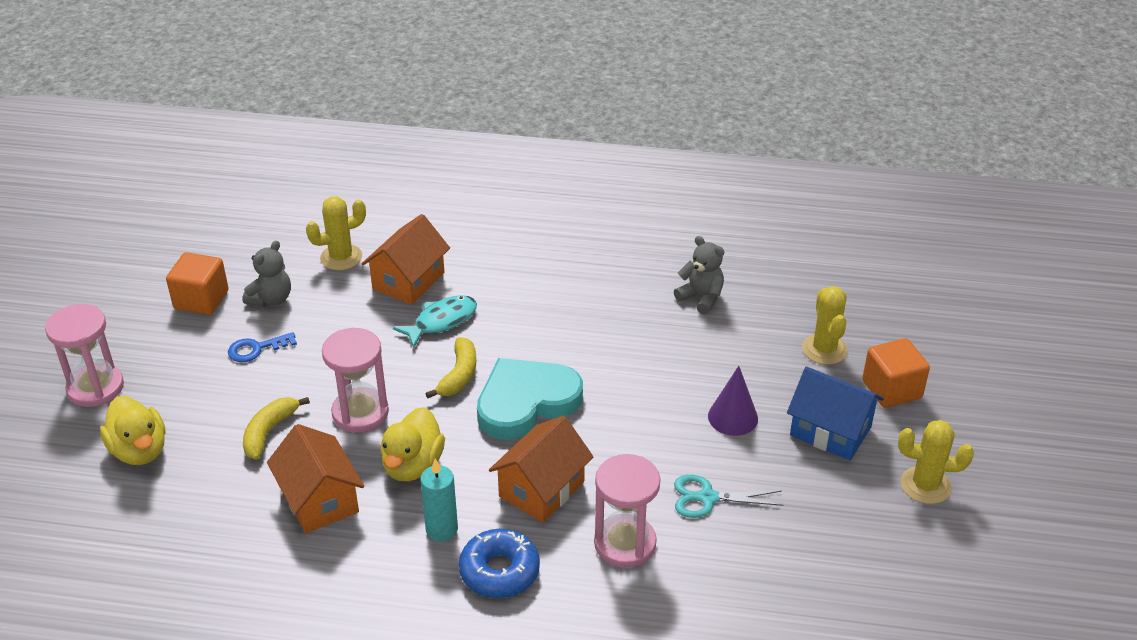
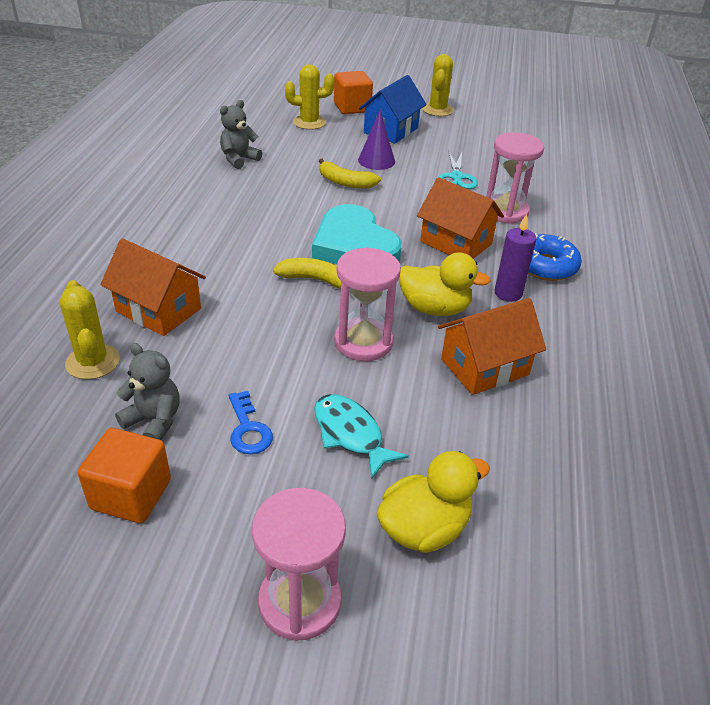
camera: 90 degrees left, 0 degrees up
yellow banana [243,397,310,460] -> yellow banana moved to [319,159,381,189]
turquoise fish [393,295,477,348] -> turquoise fish moved to [314,394,409,480]
turquoise candle [420,458,458,542] -> purple candle [495,214,536,302]

